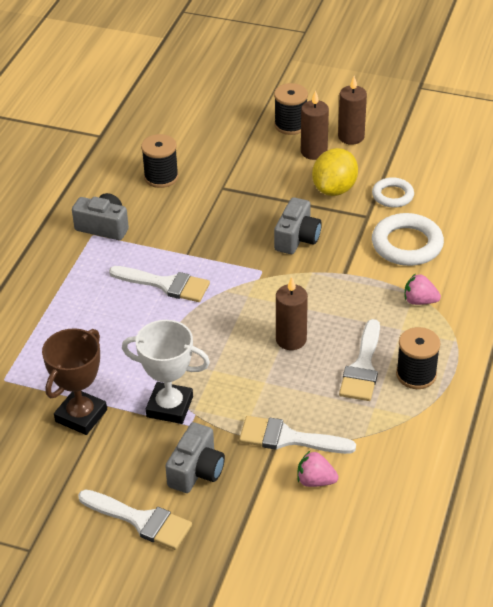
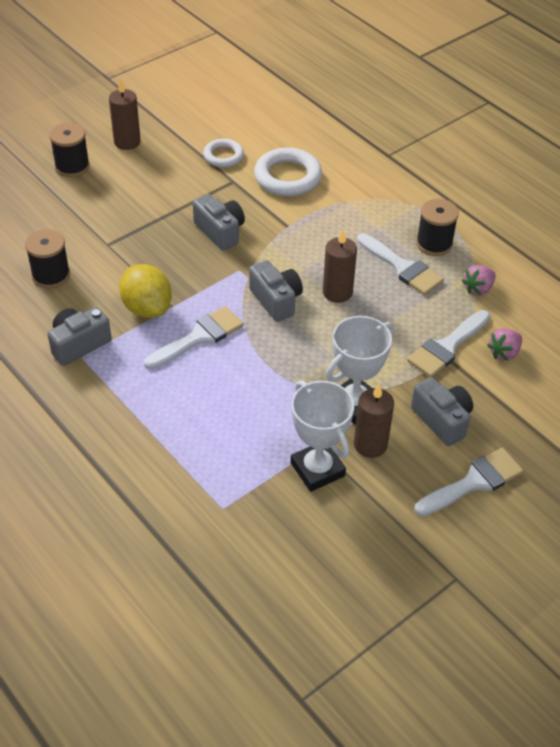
camera: 60 degrees left, 5 degrees up
brown trophy [42,328,107,435] -> white trophy [291,380,354,492]
brown candle [301,90,329,160] -> brown candle moved to [354,384,394,458]
yellow lemon [312,148,358,196] -> yellow lemon moved to [119,264,172,318]
pink strawberry [405,274,441,305] -> pink strawberry moved to [462,265,496,296]
none -> grey camera [249,260,303,322]

